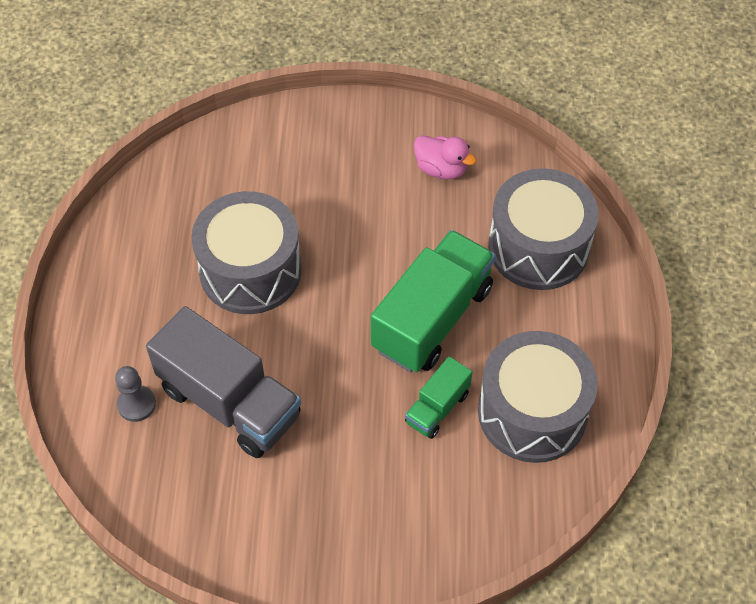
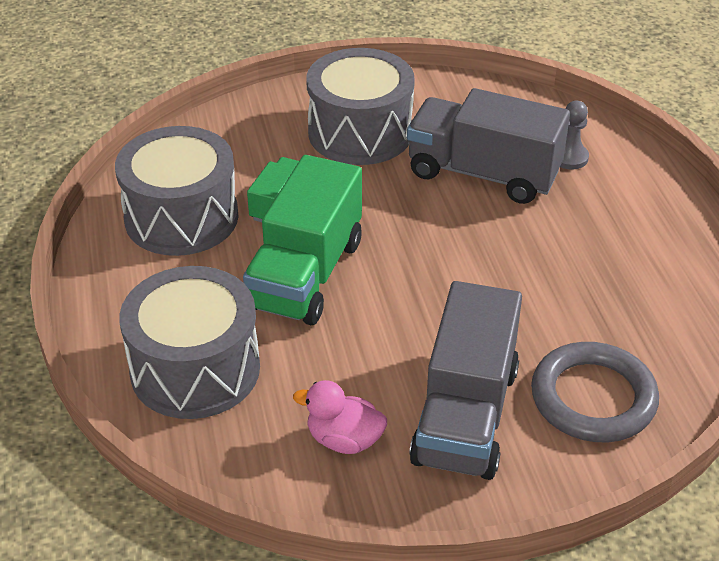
camera: 165 degrees right, 15 degrees down
grey drum [191,191,302,314] -> grey drum moved to [306,48,415,165]
none -> grey truck [409,281,522,480]
none -> grey ring [531,342,659,442]

